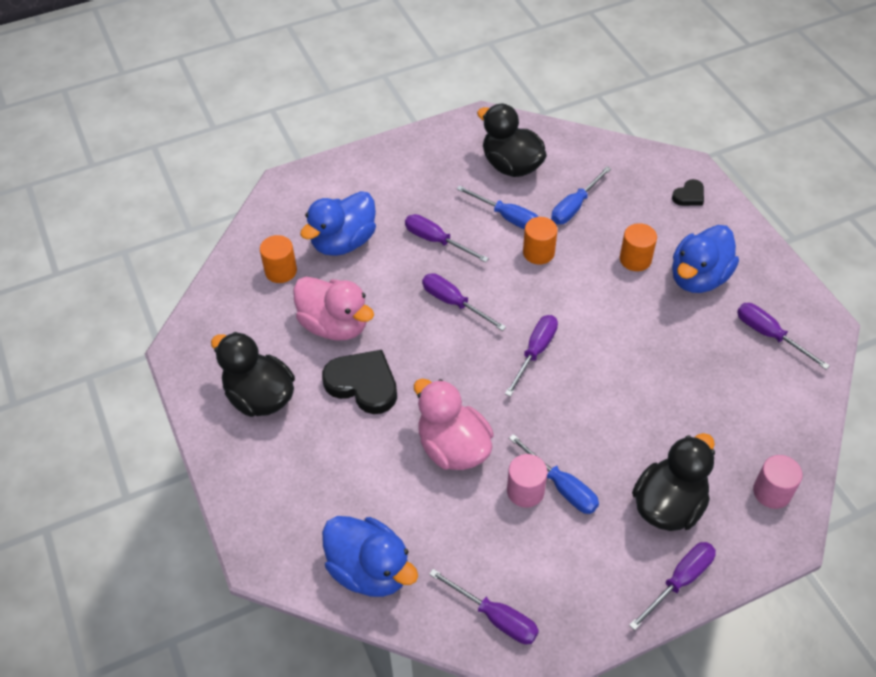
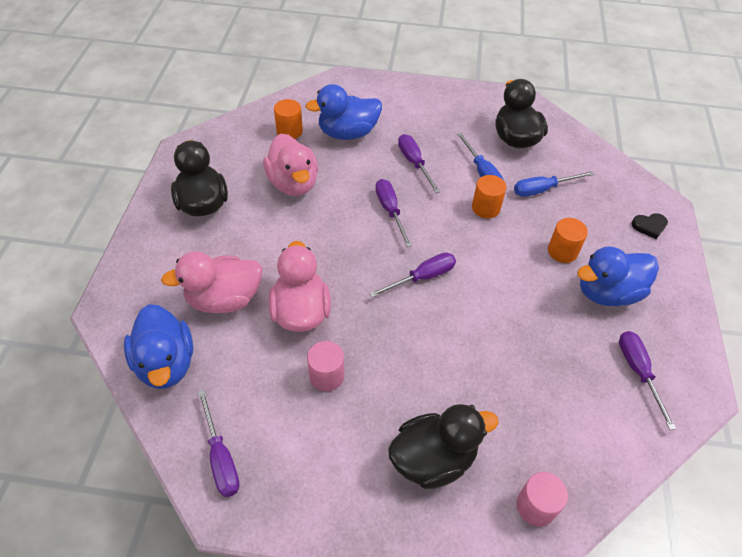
camera: 30 degrees right, 0 degrees up
black heart [322,350,397,414] -> none
blue screwdriver [509,434,599,514] -> none
purple screwdriver [629,542,716,630] -> none
none -> pink duck [161,251,262,313]

